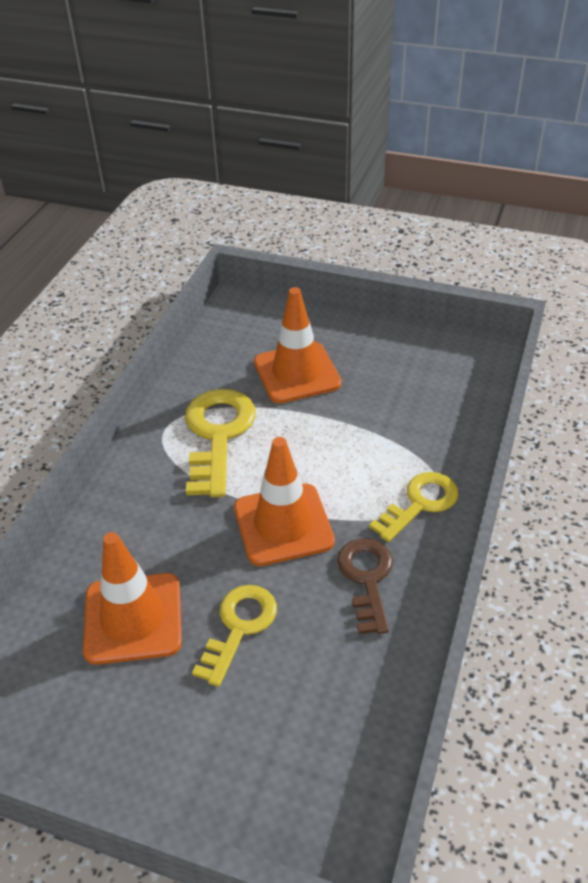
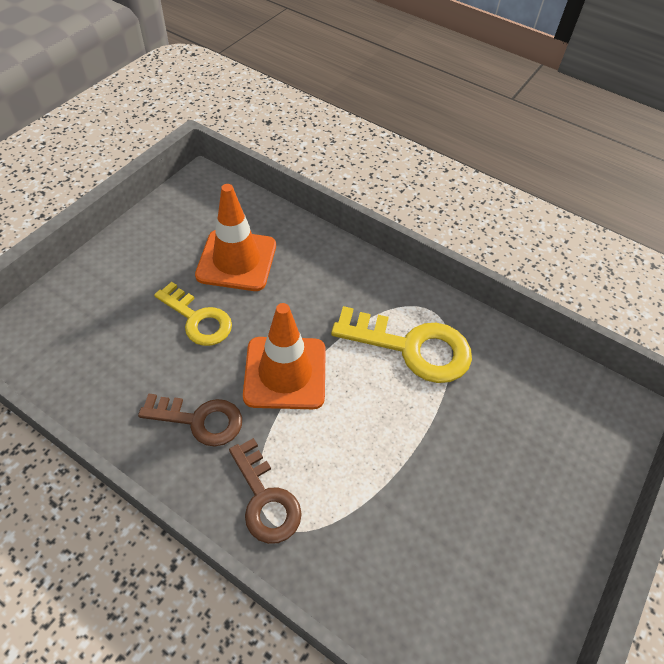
camera: 100 degrees right, 10 degrees up
orange traffic cone [254,287,342,403] -> none
yellow key [369,472,459,542] -> brown key [229,438,302,544]

